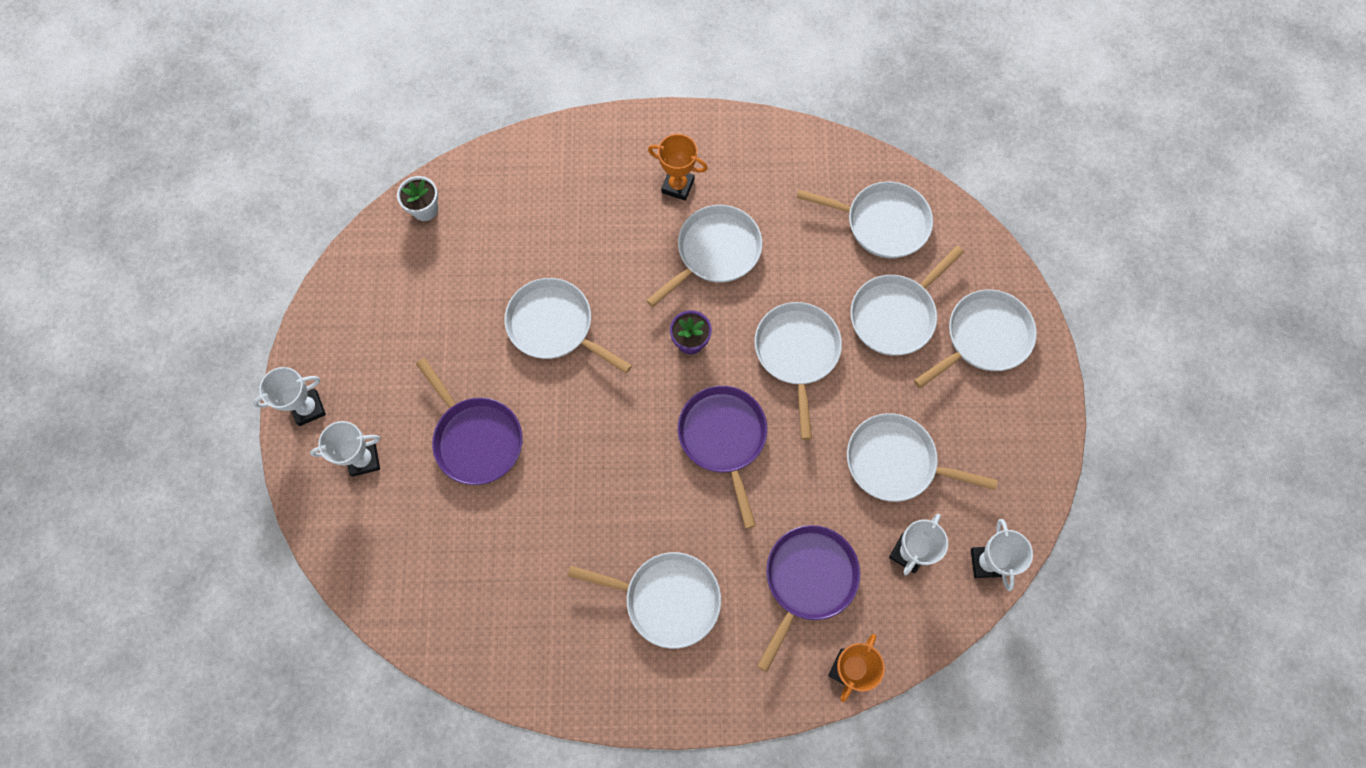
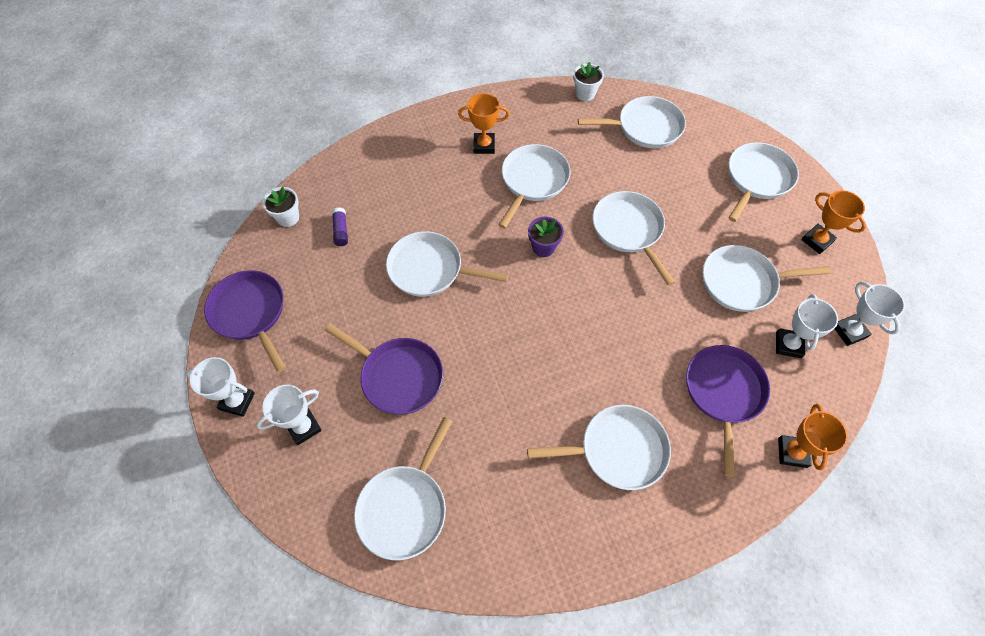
camera: 20 degrees left, 10 degrees down
white trophy [253,367,326,426] -> white trophy turned 60 degrees clockwise [186,357,255,417]
purple pan [678,386,767,529] -> purple pan moved to [204,270,286,373]
white pan [850,246,964,356] -> white pan moved to [354,417,452,560]
none -> purple glue stick [332,208,348,246]
none -> white flower pot [573,62,604,101]
none -> orange trophy [801,190,866,254]

